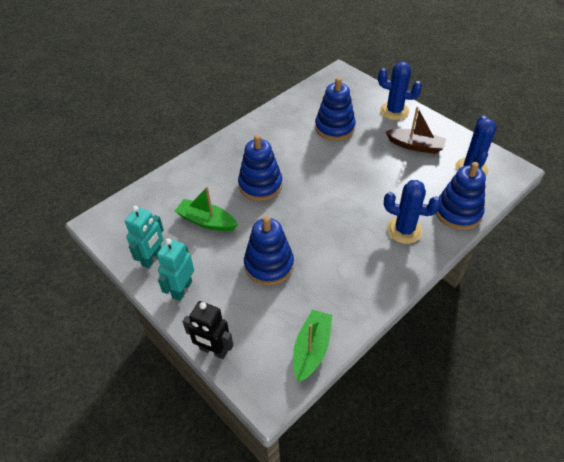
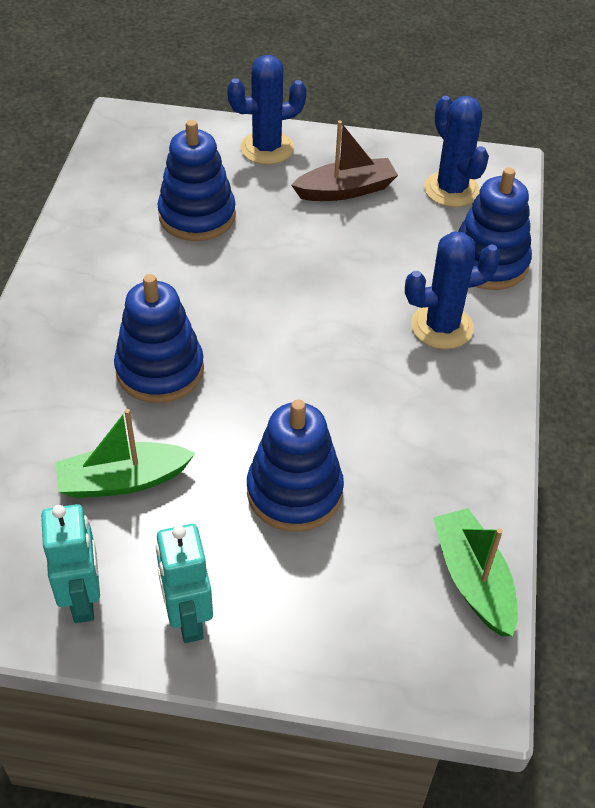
camera: 40 degrees left, 0 degrees up
black robot [183,301,233,359] -> none

